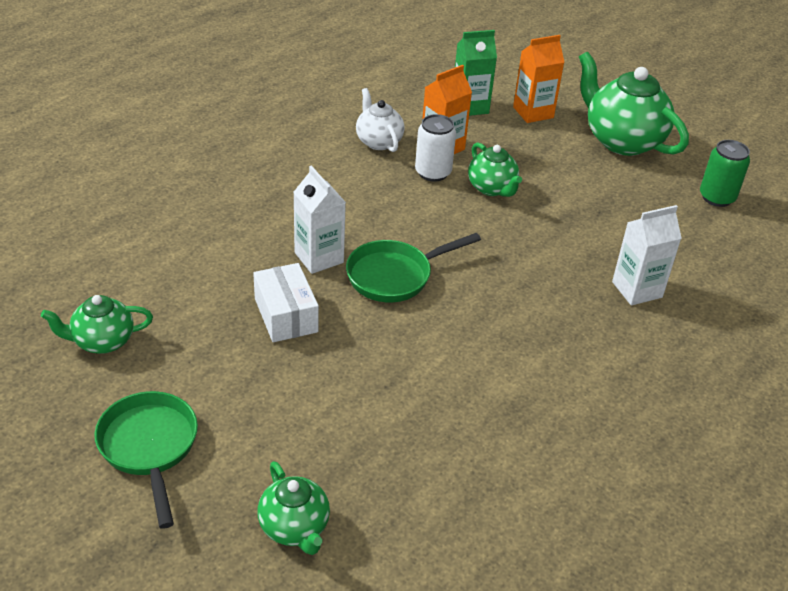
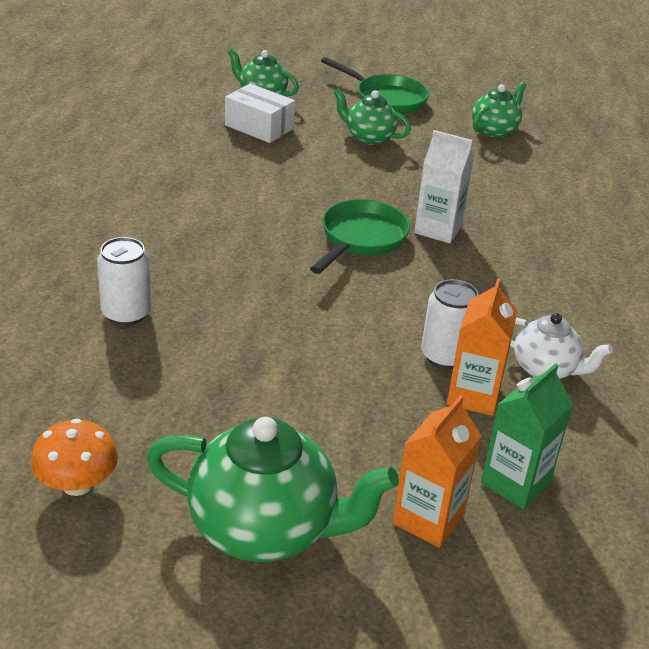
camera: 145 degrees right, 5 degrees down
white box [253,263,319,342] -> white box moved to [225,83,295,143]
green teapot [468,142,522,197] -> green teapot moved to [333,89,411,145]
white carton [612,205,682,306] -> white can [97,237,151,326]
green can [700,140,750,207] -> orange mushroom [31,419,118,496]

